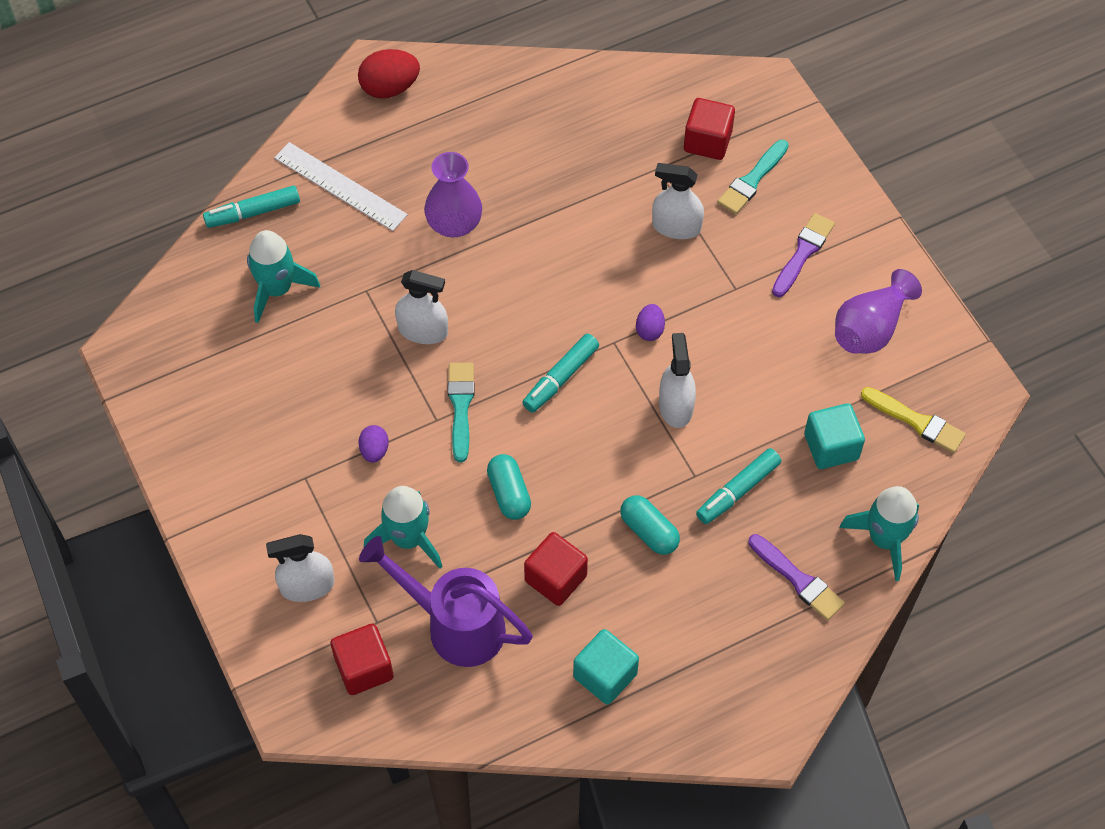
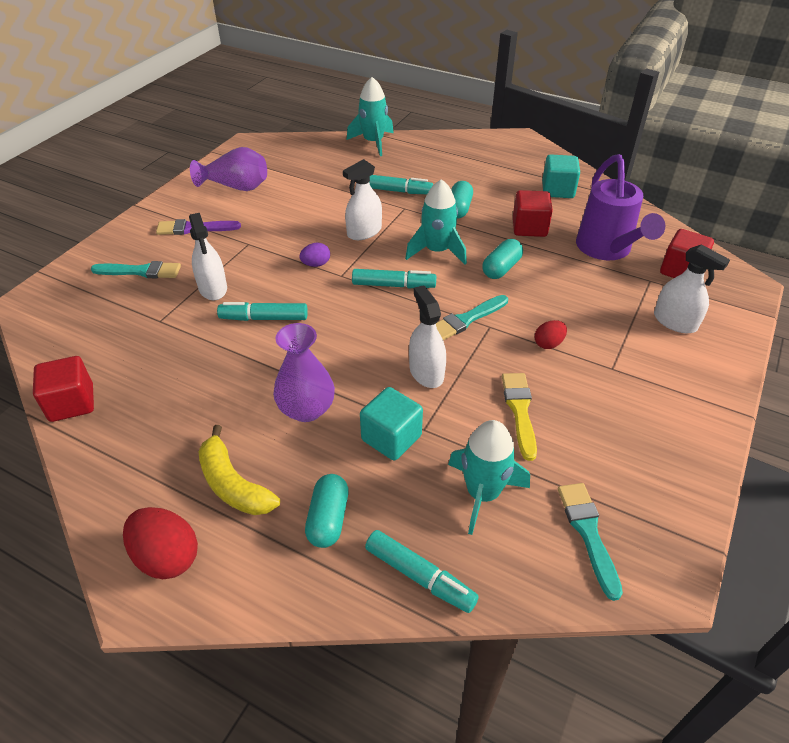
camera: 125 degrees left, 15 degrees down
white ruler [274,142,408,231] -> turquoise capsule [305,474,349,548]
purple egg [358,425,389,463] -> red egg [535,320,567,349]
turquoise rocket [364,486,442,569] -> turquoise rocket moved to [405,179,467,265]
red cube [684,98,735,160] -> red cube moved to [33,356,94,422]
purple brush [748,534,845,621] -> none
turquoise cube [804,403,865,469] -> turquoise cube moved to [360,387,423,461]
yellow brush [861,387,966,453] -> yellow brush moved to [502,373,537,461]
none -> yellow banana [198,425,280,515]
none -> turquoise marker [217,302,308,321]
none -> turquoise brush [558,483,623,601]

